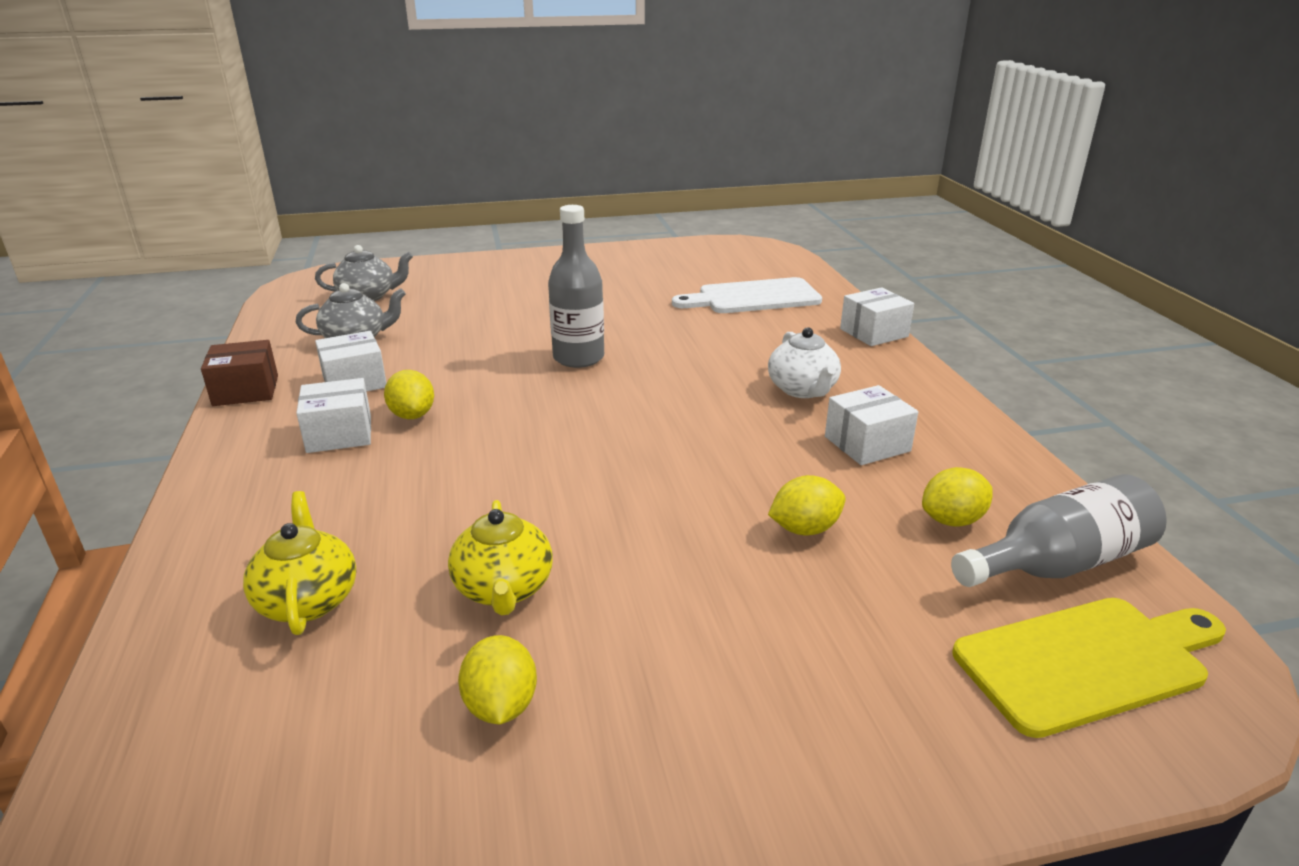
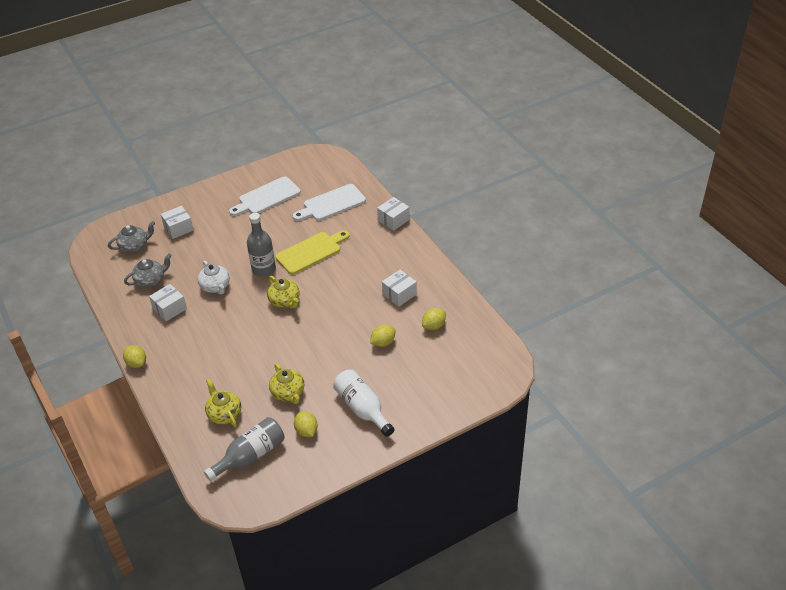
camera: 15 degrees left, 15 degrees up
brown box [201,340,278,406] -> none
white box [296,378,371,453] -> white box moved to [161,206,194,239]
yellow lemon [384,370,434,419] -> yellow lemon moved to [123,345,146,368]
white teapot [768,327,841,398] -> white teapot moved to [198,261,230,294]
grey bottle [951,474,1167,587] -> grey bottle moved to [204,417,284,481]
yellow cutting board [952,598,1226,738] -> yellow cutting board moved to [275,230,350,275]
none -> white cutting board [229,176,301,216]
none -> yellow teapot [267,276,299,308]
none -> white bottle [333,369,395,437]

